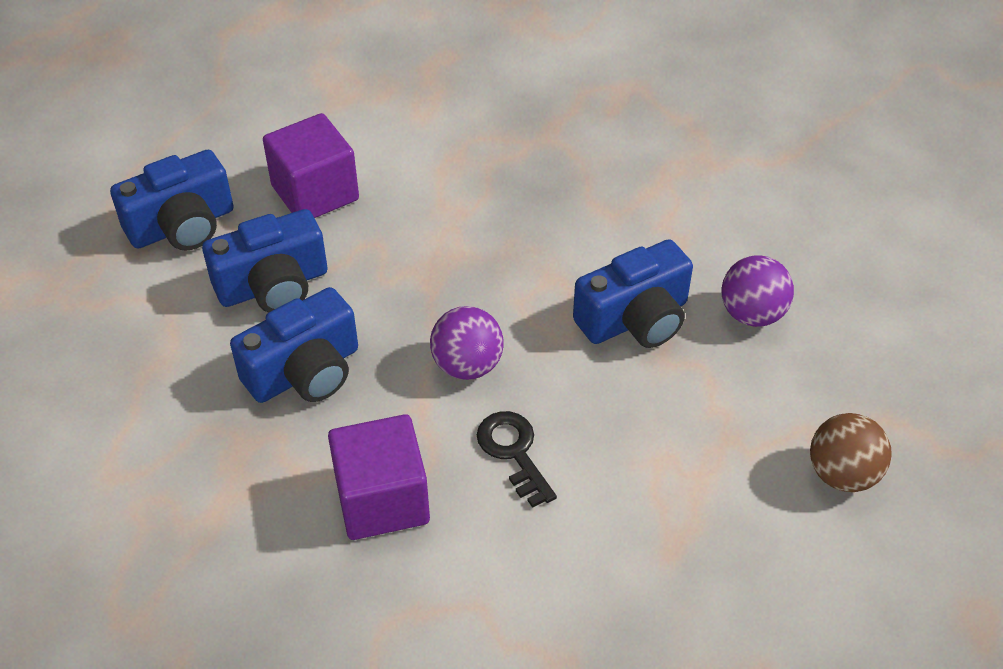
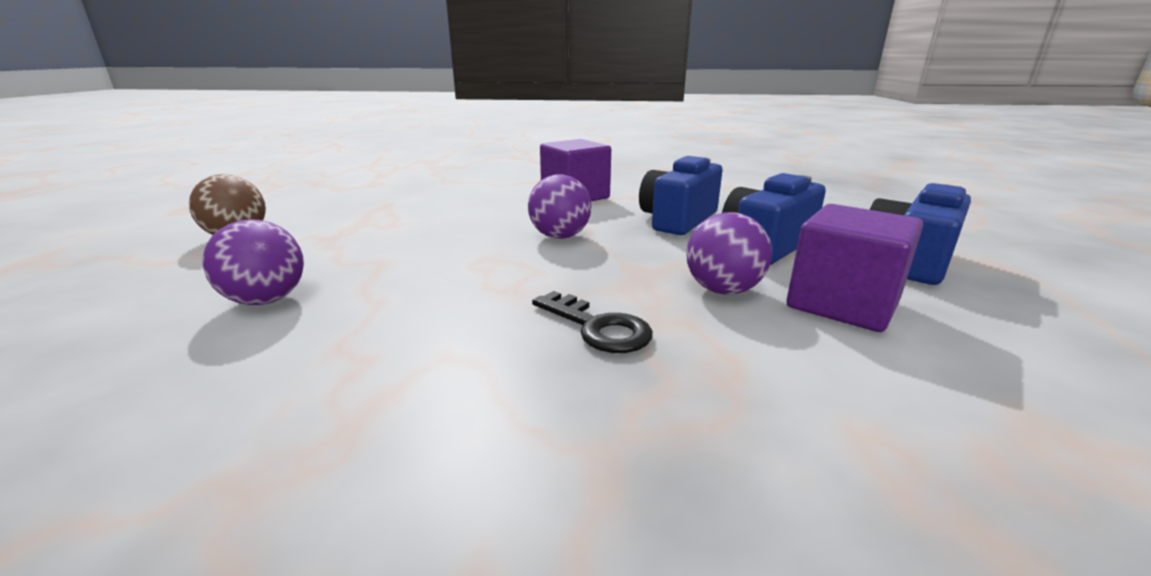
camera: 160 degrees right, 25 degrees down
black key [477,411,557,508] -> black key moved to [532,291,653,353]
blue camera [573,239,693,348] -> none
none -> purple ball [686,212,772,295]

